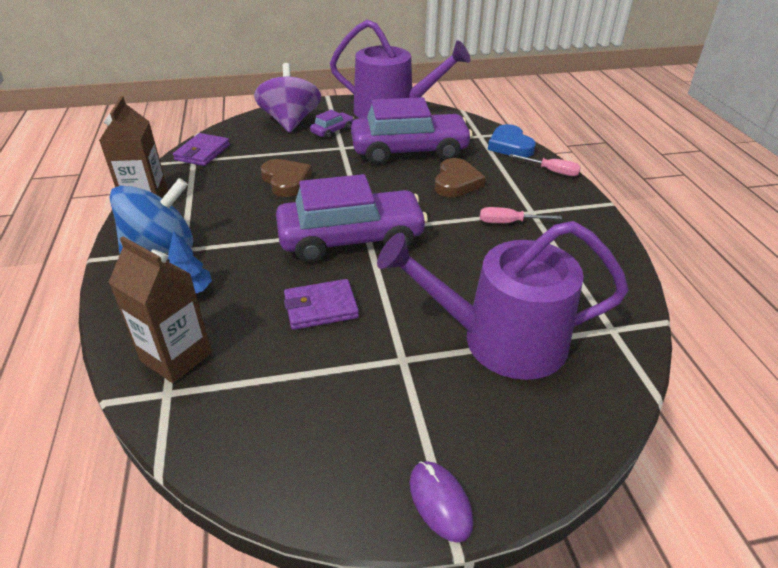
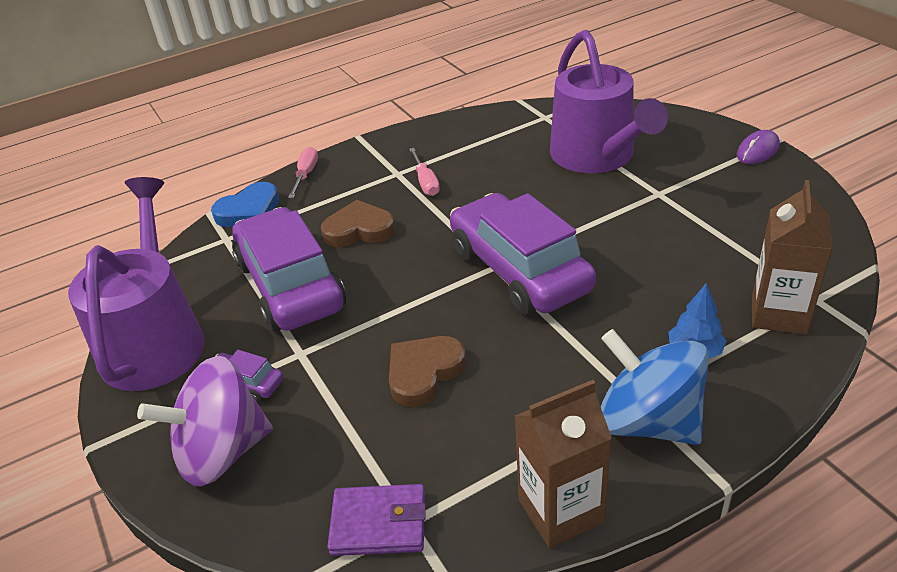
camera: 105 degrees left, 0 degrees up
purple wallet [284,279,359,330] -> none

